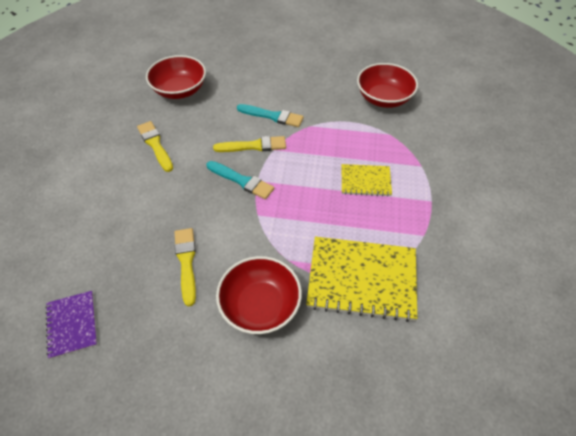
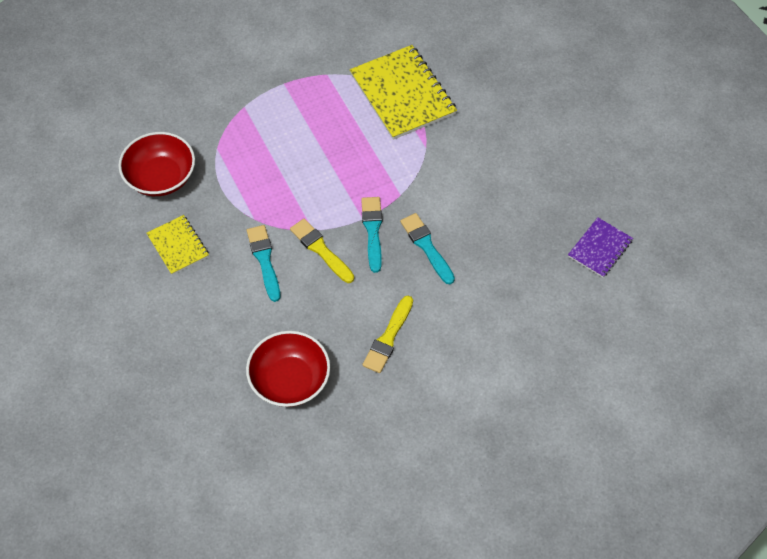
camera: 125 degrees left, 5 degrees up
yellow brush [174,228,196,307] -> none
red bowl [216,256,302,334] -> none
yellow notebook [342,164,392,197] -> yellow notebook moved to [146,215,209,275]
none -> turquoise brush [400,213,455,284]

